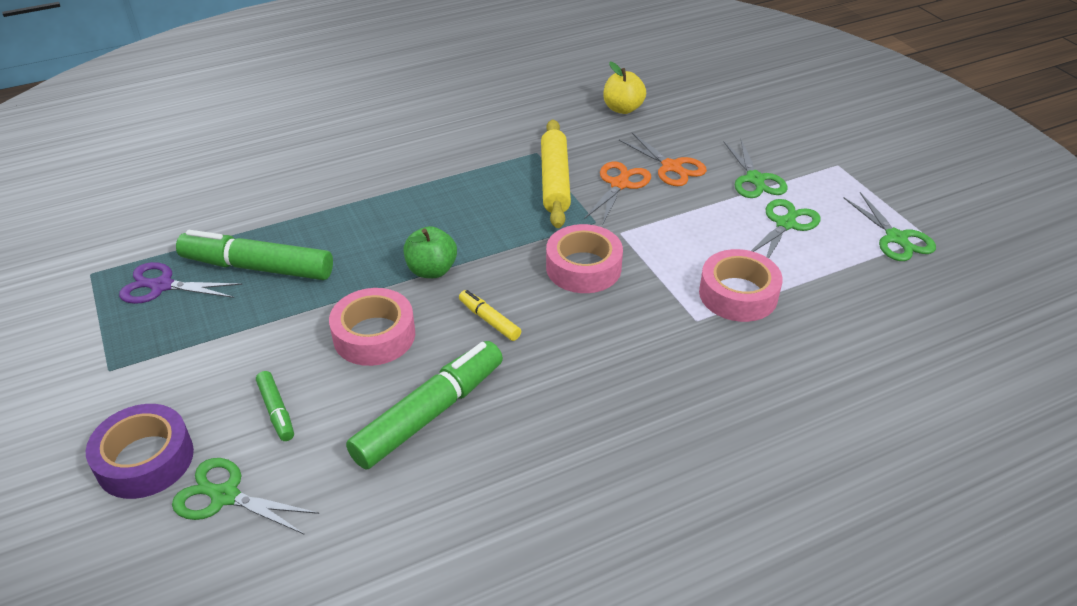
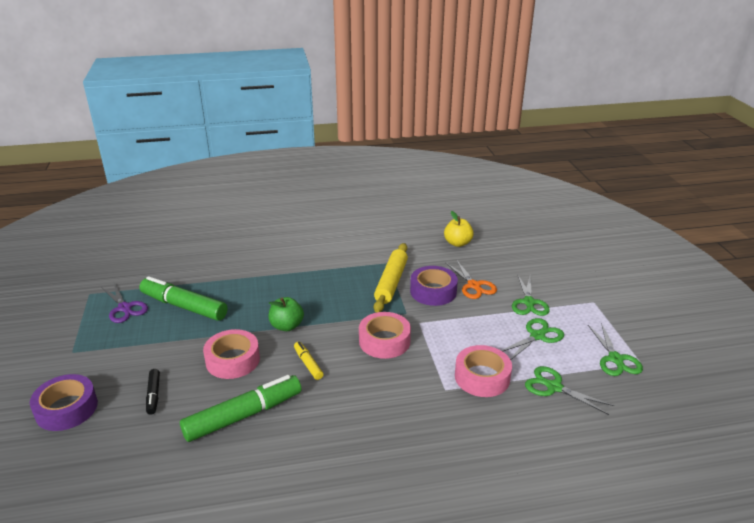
camera: 15 degrees right, 10 degrees down
purple scissors [119,262,242,304] -> purple scissors turned 150 degrees counterclockwise [101,283,148,323]
green scissors [172,458,319,535] -> green scissors moved to [525,366,614,415]
green marker [256,371,294,441] -> black marker [146,369,160,415]
orange scissors [584,162,651,224] -> purple tape [410,266,458,306]

